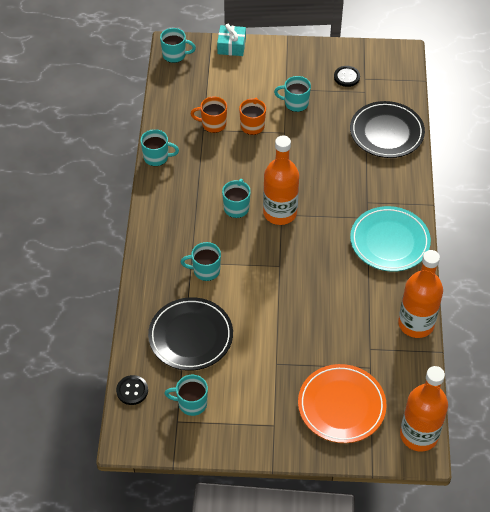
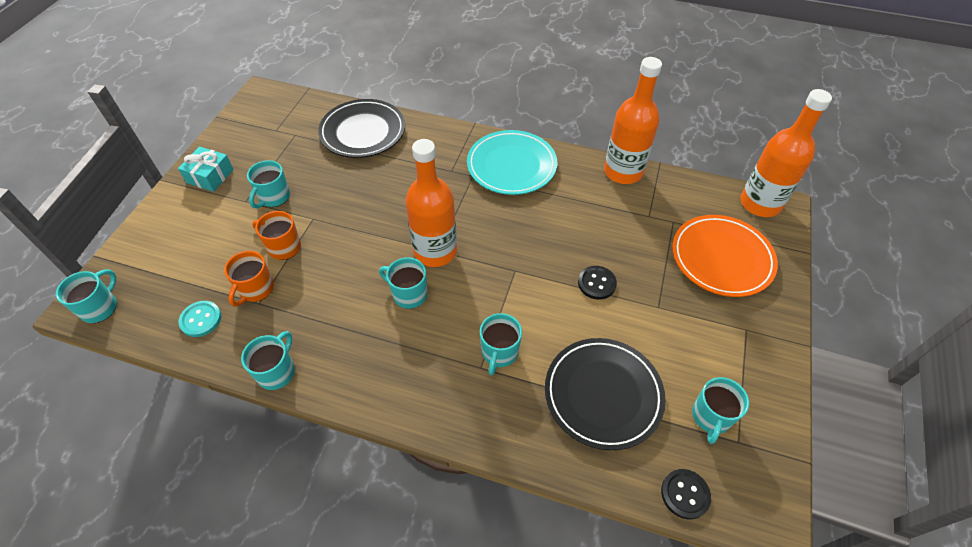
camera: 75 degrees left, 0 degrees up
turquoise gift [217,24,246,56] -> turquoise gift moved to [178,147,234,192]
black button [334,66,360,87] -> black button moved to [578,266,617,300]
none -> turquoise button [178,301,221,337]

